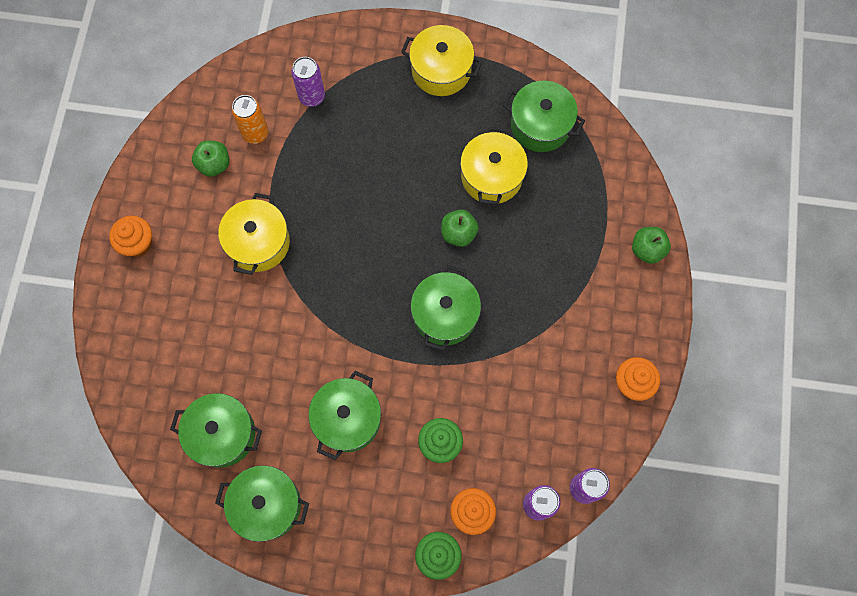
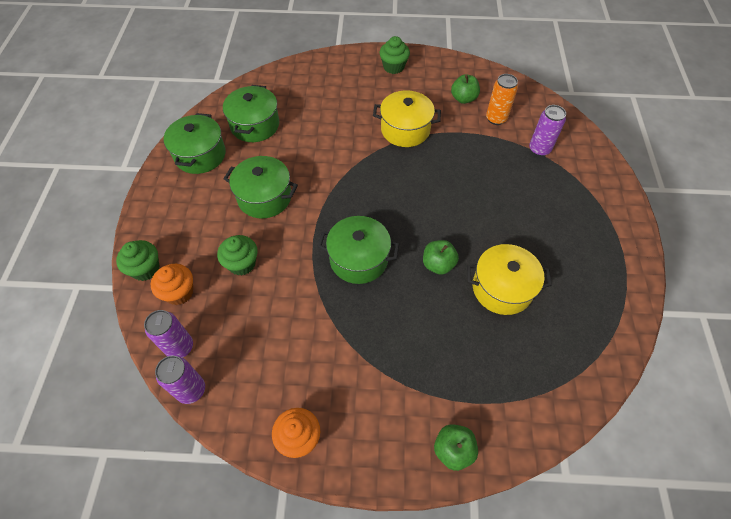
camera: 85 degrees right, 15 degrees down
orange cupcake [109,216,152,257] -> green cupcake [380,36,410,74]
yellow pot [401,25,483,96] -> none
green pot [503,81,585,152] -> none

